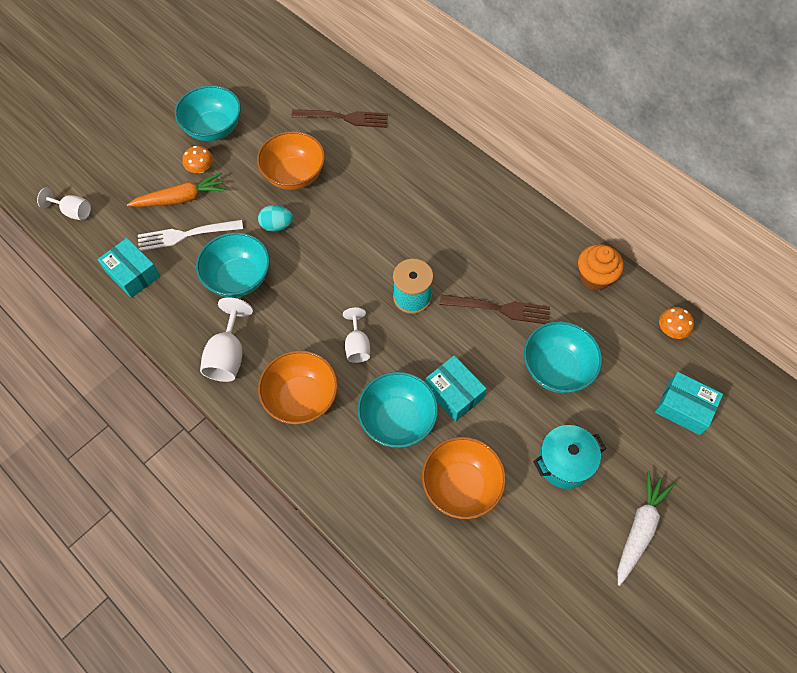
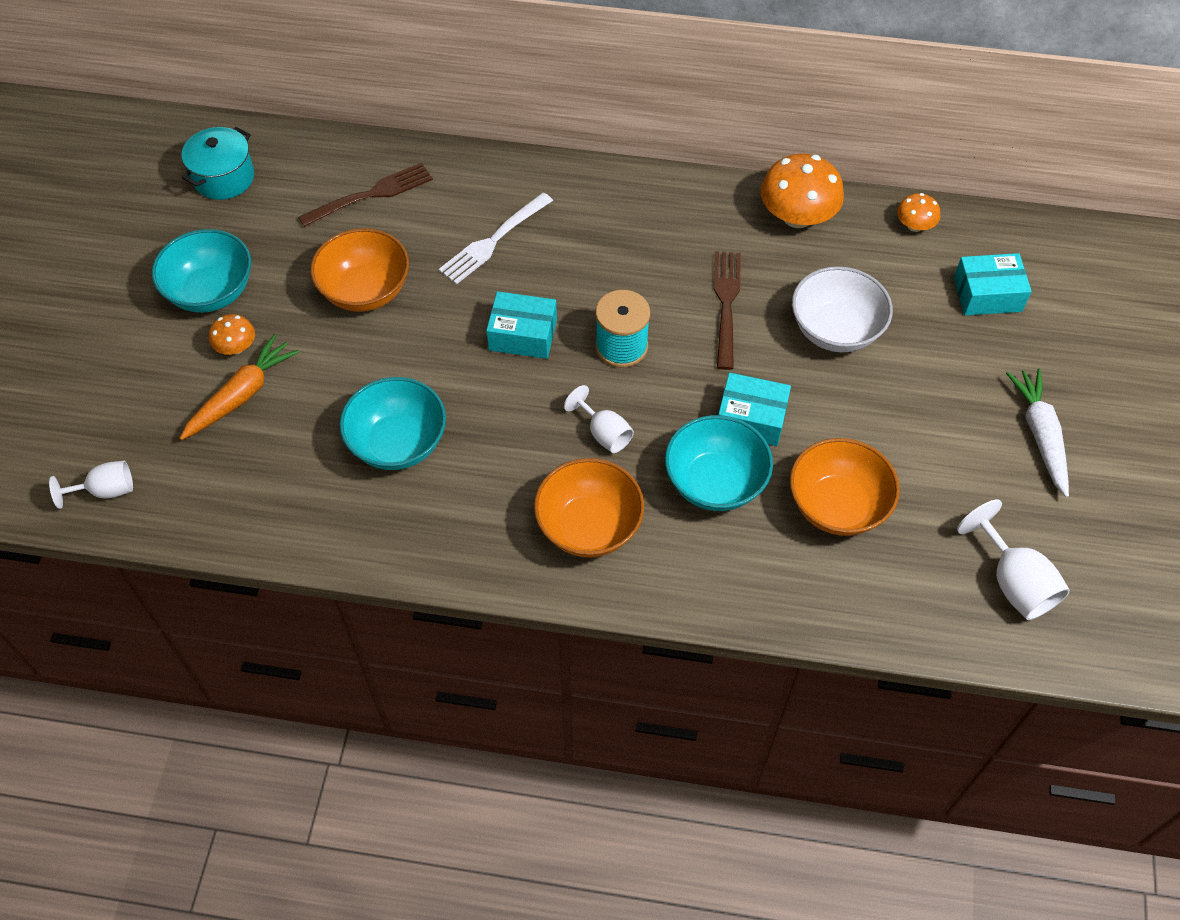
camera: 35 degrees left, 5 degrees down
turquoise box [97,238,160,298] -> turquoise box moved to [486,291,557,359]
white fork [138,220,243,251] -> white fork moved to [439,192,553,284]
white goblet [200,297,253,382] -> white goblet moved to [957,499,1070,620]
turquoise egg [258,205,293,232] -> none
brown fork [440,294,550,324] -> brown fork turned 60 degrees counterclockwise [714,251,741,370]
turquoise bowl [524,321,602,393] -> white bowl [792,266,893,352]
turquoise pot [533,425,606,489] -> turquoise pot moved to [182,127,254,200]
orange cupcake [578,244,624,291] -> orange mushroom [761,154,844,228]

